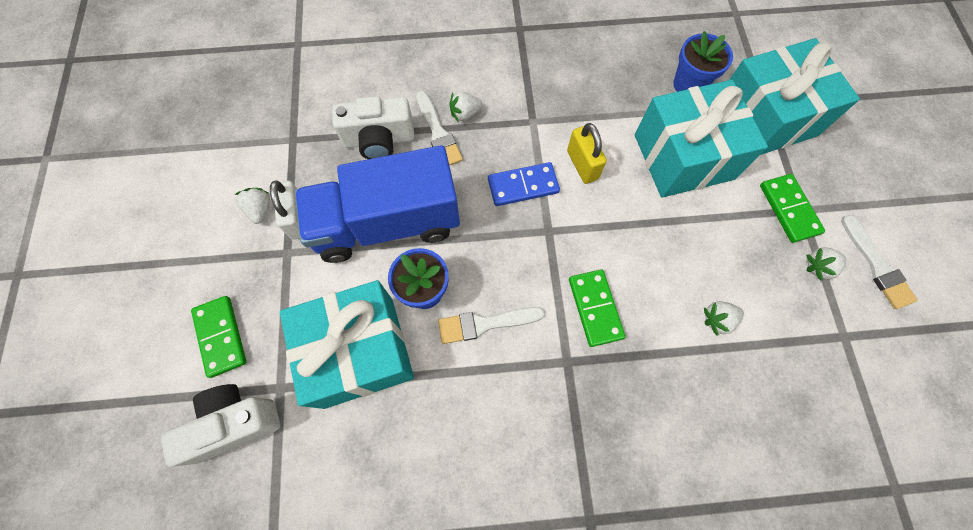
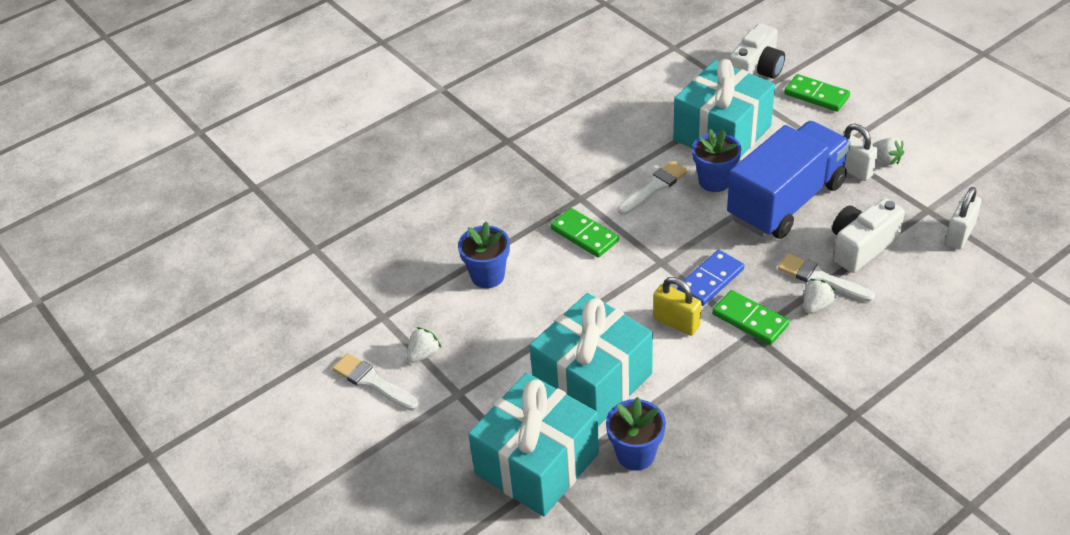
camera: 150 degrees right, 25 degrees down
white strawberry [704,301,744,336] -> blue flower pot [458,222,510,288]
green domino [760,174,825,243] -> green domino moved to [712,290,789,345]
none -> white padlock [945,187,981,250]

